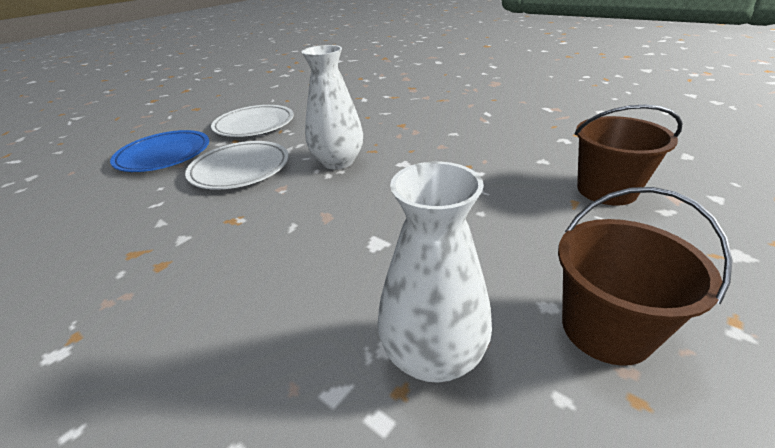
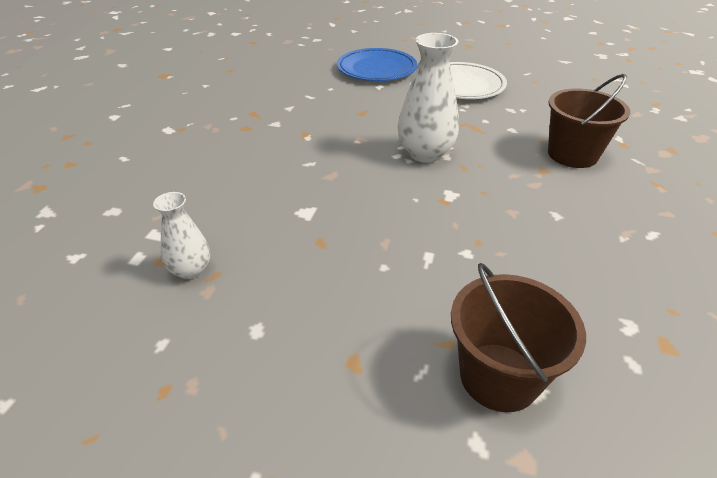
camera: 65 degrees right, 5 degrees up
white plate [185,141,289,190] -> none
white vase [378,162,492,383] -> white vase [153,192,210,279], size x0.58
brown bucket [558,187,732,366] -> brown bucket moved to [548,74,630,168]

